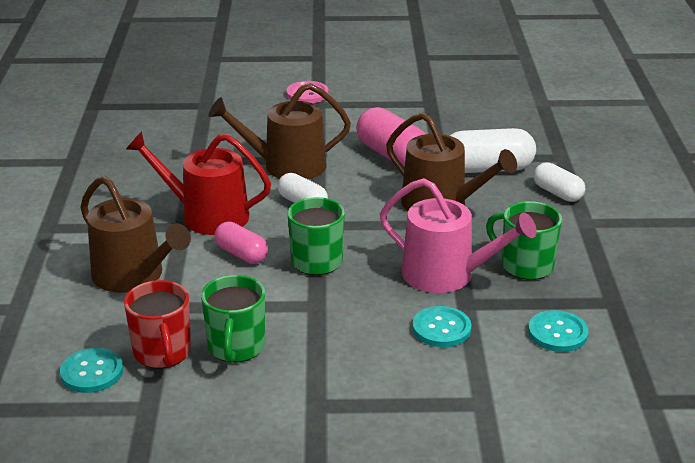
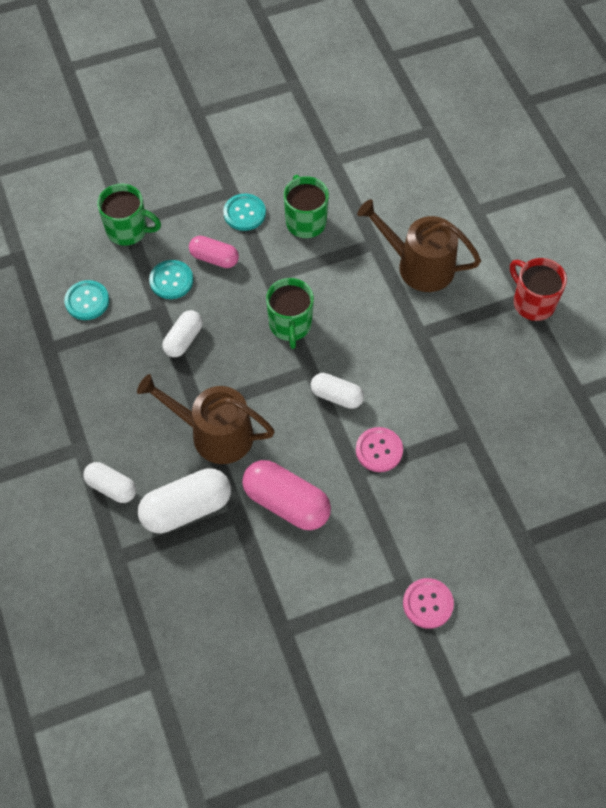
camera: 160 degrees right, 30 degrees up
turquoise button [60,348,123,393] -> turquoise button moved to [223,194,266,231]
red mug [124,280,191,369] -> red mug moved to [510,258,567,321]
red watering can [126,131,271,235] -> none
brown watering can [209,83,351,179] -> pink button [356,427,403,472]
pink capsule [214,222,268,264] -> pink capsule moved to [189,236,239,268]
pink watering can [380,178,537,293] -> white capsule [162,310,203,357]
green mug [486,201,562,280] -> green mug moved to [97,184,161,246]

